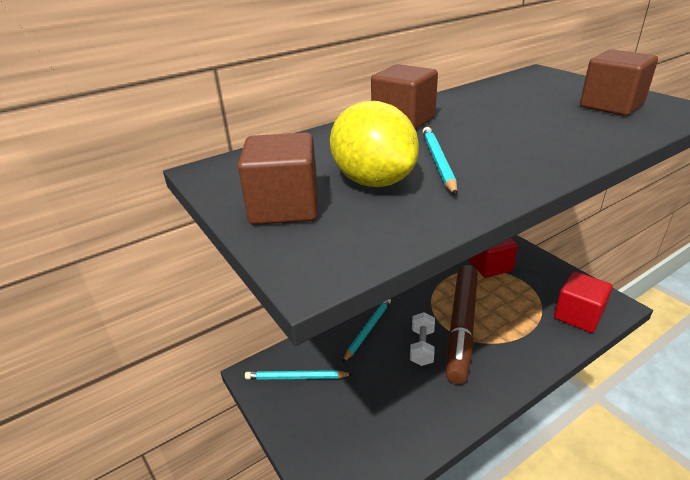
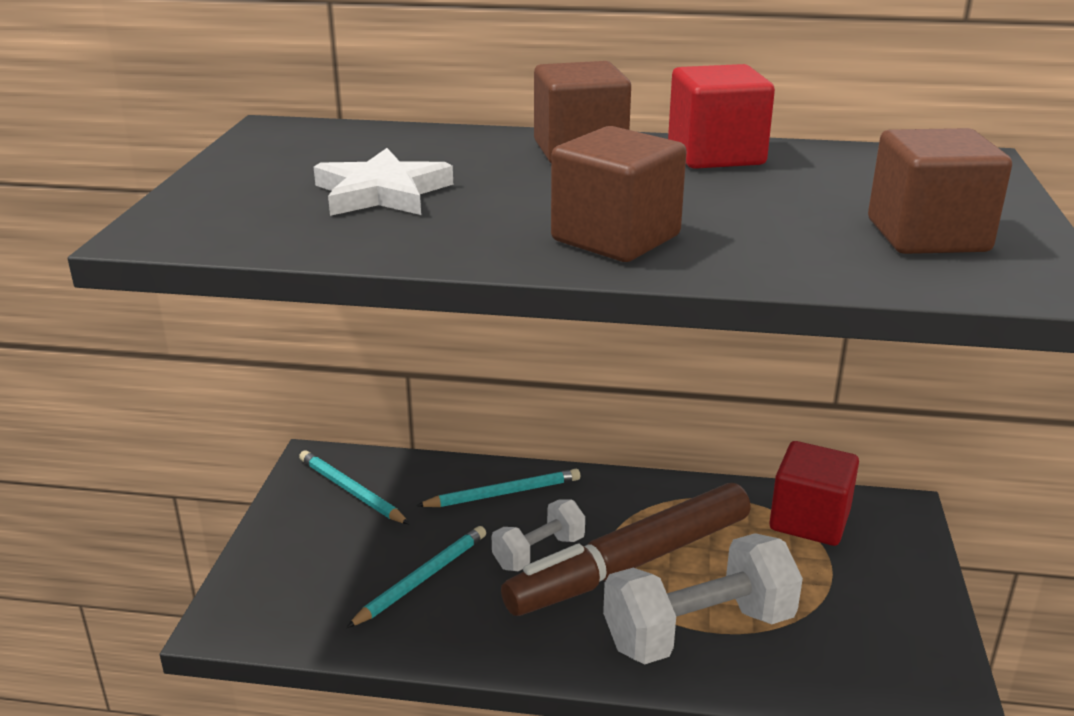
camera: 40 degrees right, 5 degrees down
brown cube [238,132,318,225] -> brown cube moved to [551,126,687,262]
yellow lemon [330,101,419,187] -> white star [314,148,453,216]
turquoise pencil [422,127,457,195] -> turquoise pencil moved to [346,526,486,628]
red cube [554,271,613,333] -> red cube moved to [668,64,775,169]
none -> white dumbbell [603,533,803,664]

